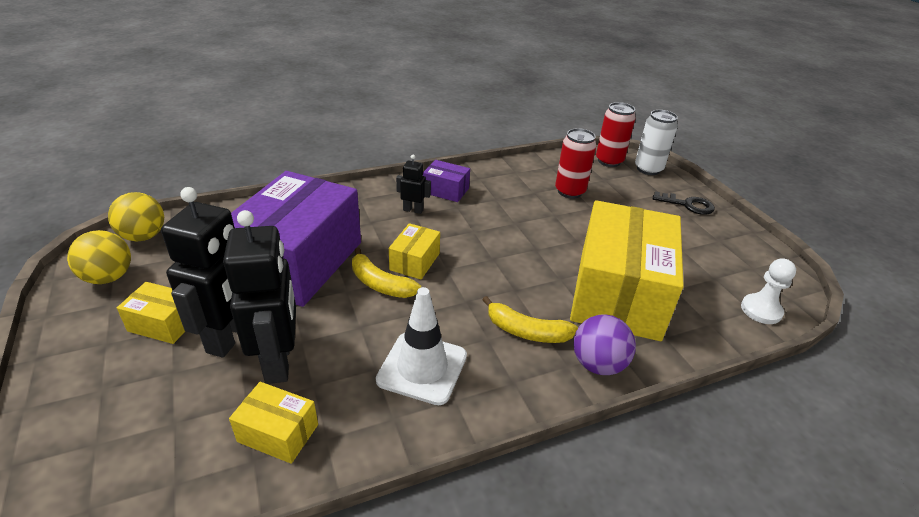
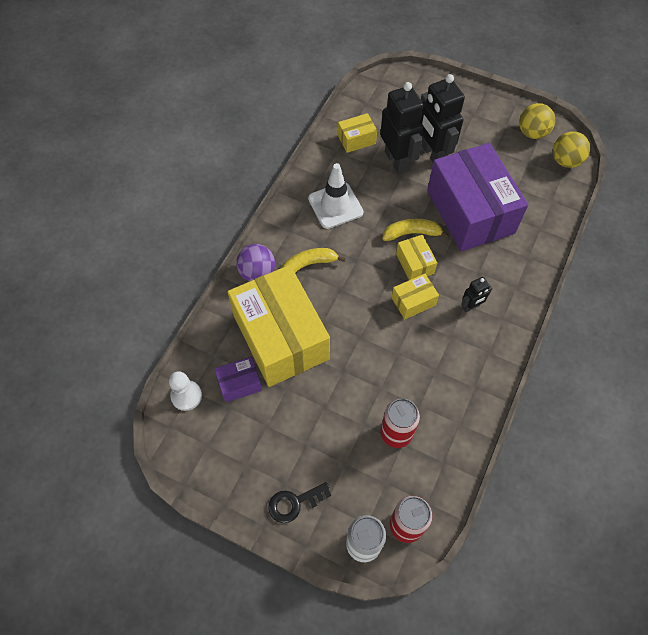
camera: 140 degrees right, 25 degrees up
yellow box [117,282,186,344] -> yellow box moved to [392,274,439,319]
black robot [223,210,296,384] -> black robot turned 150 degrees counterclockwise [380,82,423,174]
purple box [423,160,470,202] -> purple box moved to [215,357,262,402]

